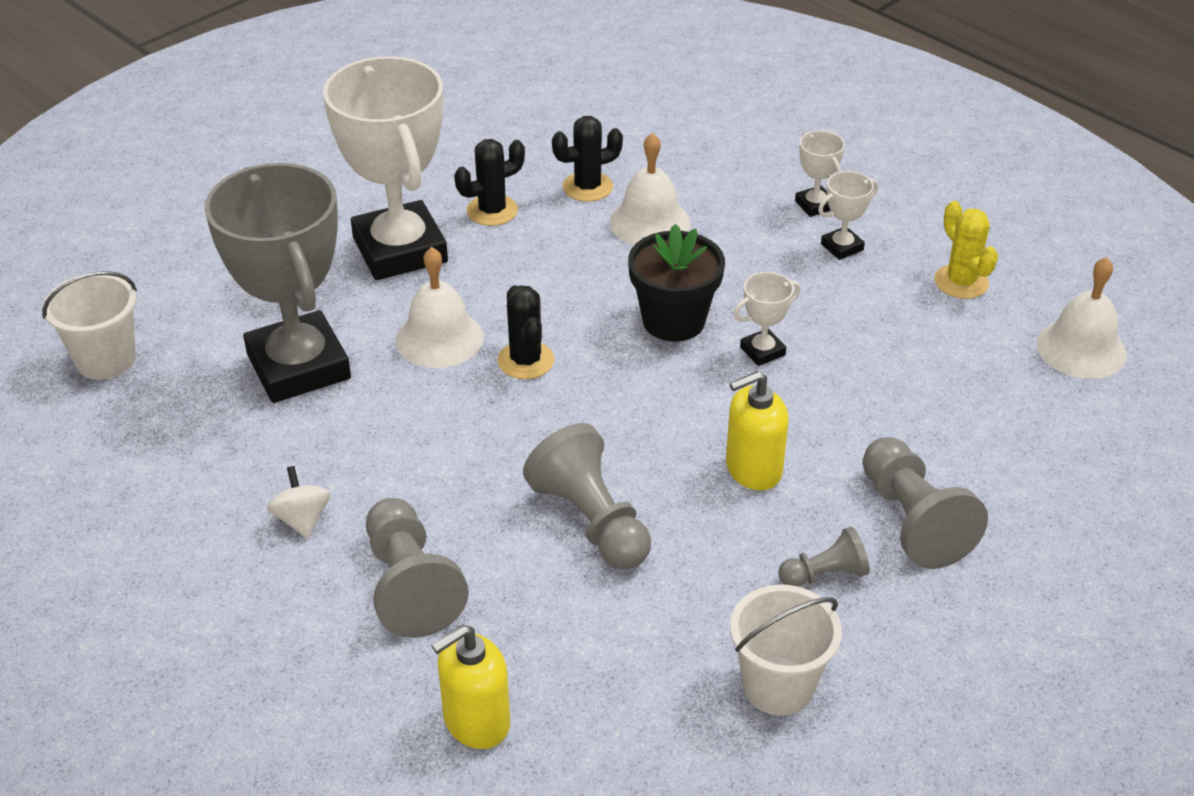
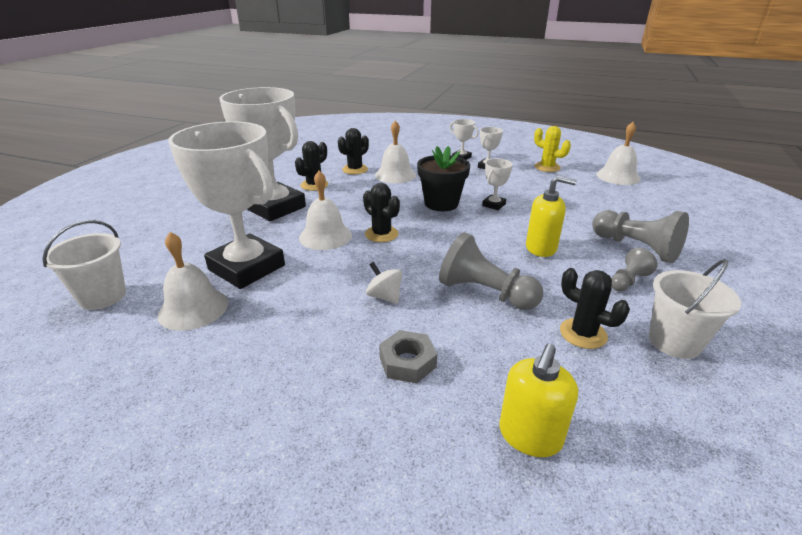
camera: 25 degrees left, 10 degrees down
grey trophy [204,163,351,403] -> white trophy [168,121,285,289]
white spinning top [267,466,331,539] -> white spinning top moved to [366,262,402,304]
grey pawn [366,498,469,638] -> grey nut [379,330,437,384]
yellow soap dispenser [726,371,789,490] -> yellow soap dispenser turned 120 degrees counterclockwise [526,176,576,257]
none -> white bell [158,232,228,331]
none -> black cactus [560,268,630,349]

